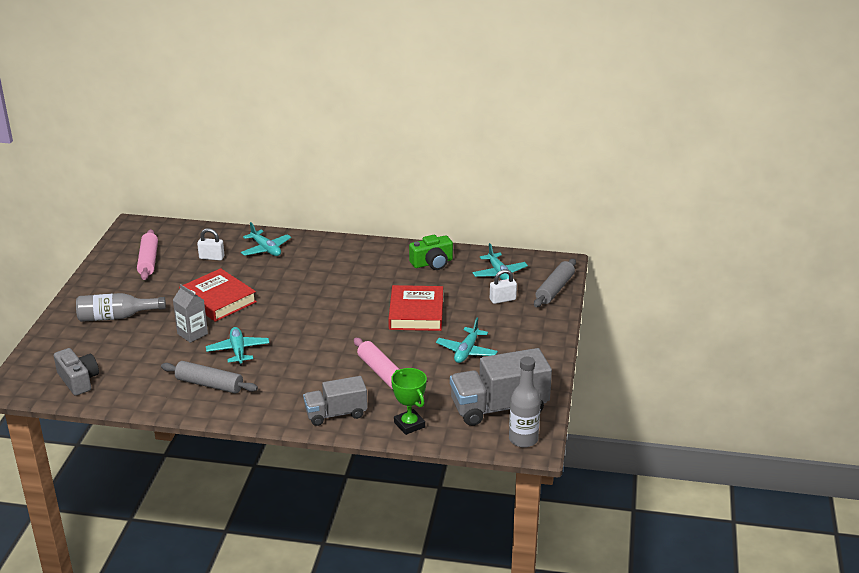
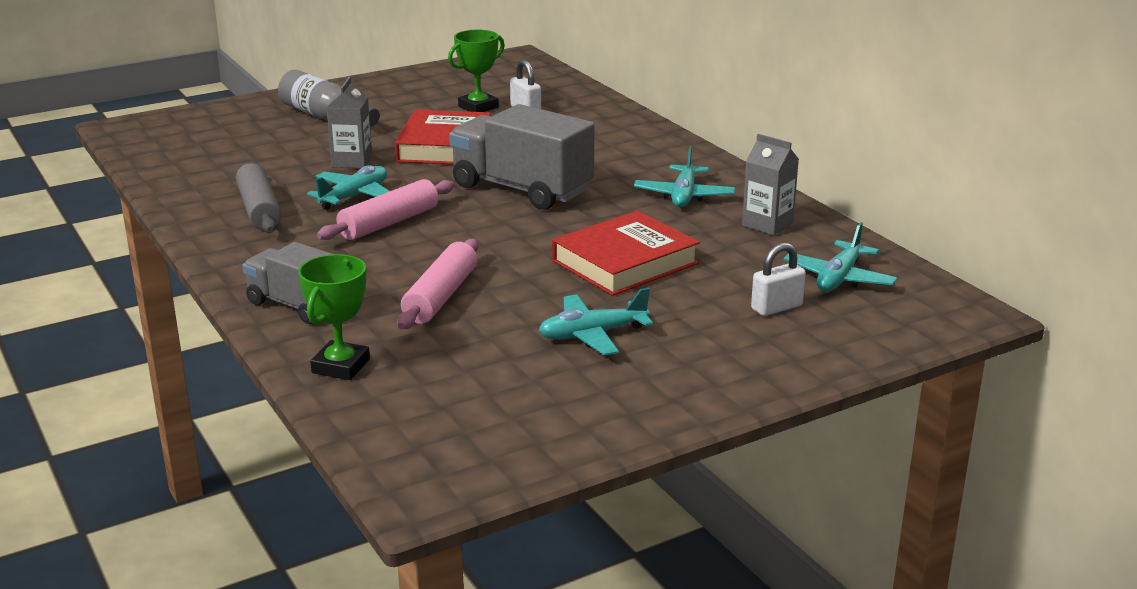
camera: 50 degrees right, 5 degrees down
grey camera [54,348,99,396] -> none
pink rolling pin [137,229,158,280] -> pink rolling pin moved to [317,179,454,240]
turquoise plane [241,222,291,256] -> turquoise plane moved to [634,146,735,207]
green camera [409,235,453,270] -> grey carton [742,134,799,236]
grey truck [450,348,552,426] -> grey truck moved to [449,104,594,210]
white padlock [490,269,517,304] -> white padlock turned 60 degrees counterclockwise [751,243,806,316]
grey bottle [509,357,541,448] -> none
grey rolling pin [534,259,576,307] -> none
none -> green trophy [448,30,505,112]

